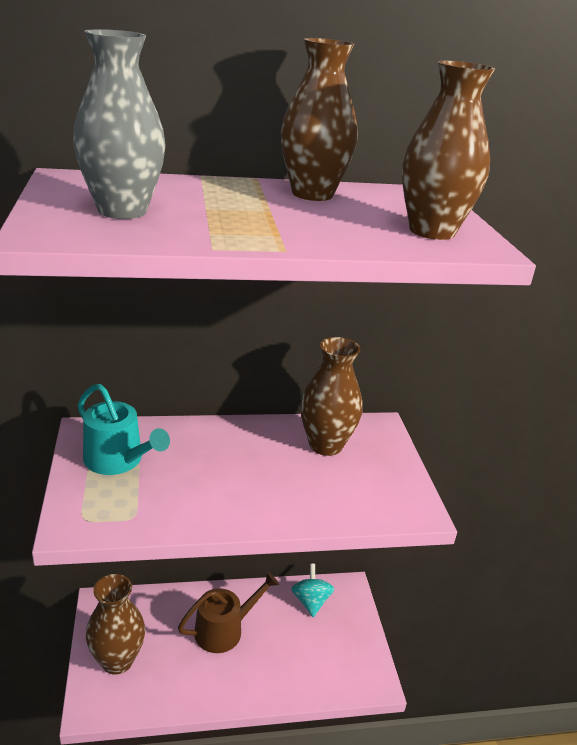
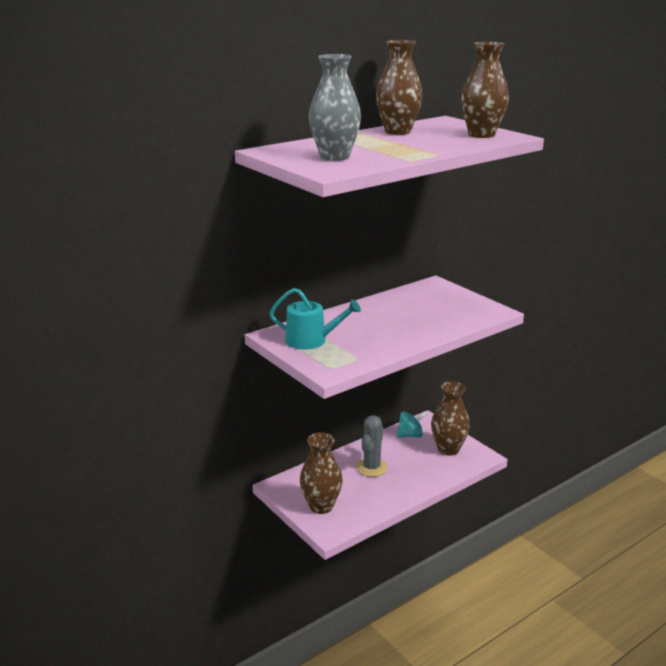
camera: 25 degrees left, 5 degrees down
brown watering can [178,572,279,653] -> grey cactus [356,415,388,477]
turquoise spinning top [292,564,334,617] -> turquoise spinning top turned 105 degrees clockwise [396,411,427,437]
brown vase [300,337,363,456] -> brown vase moved to [431,381,470,456]

